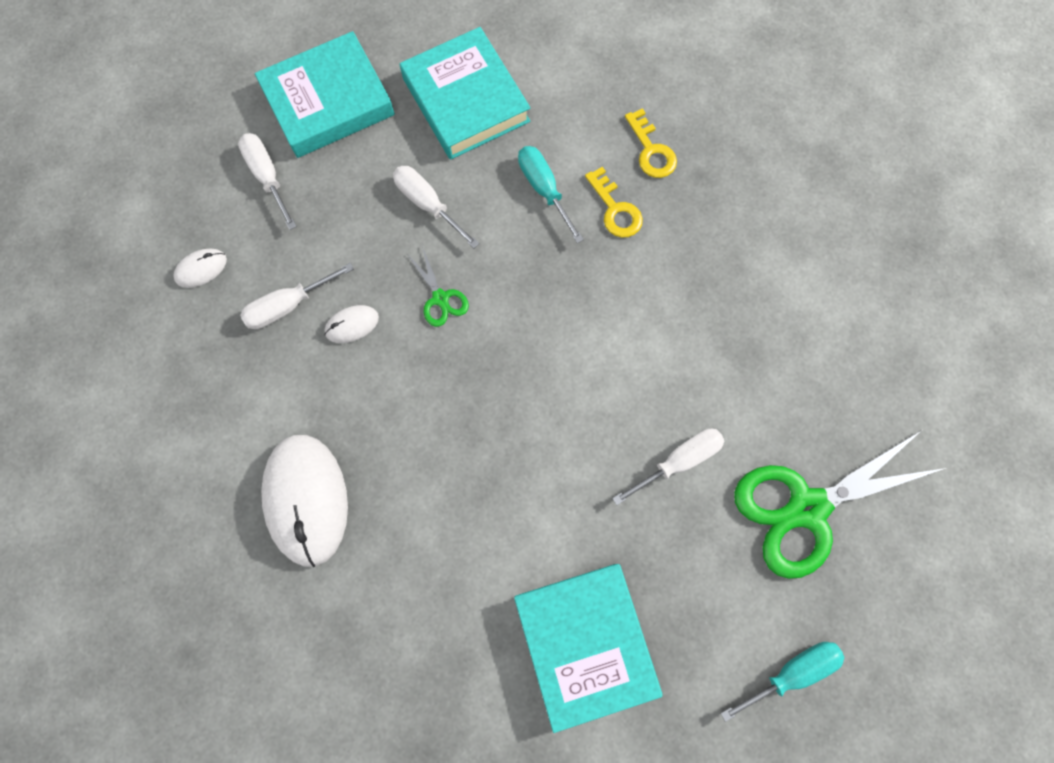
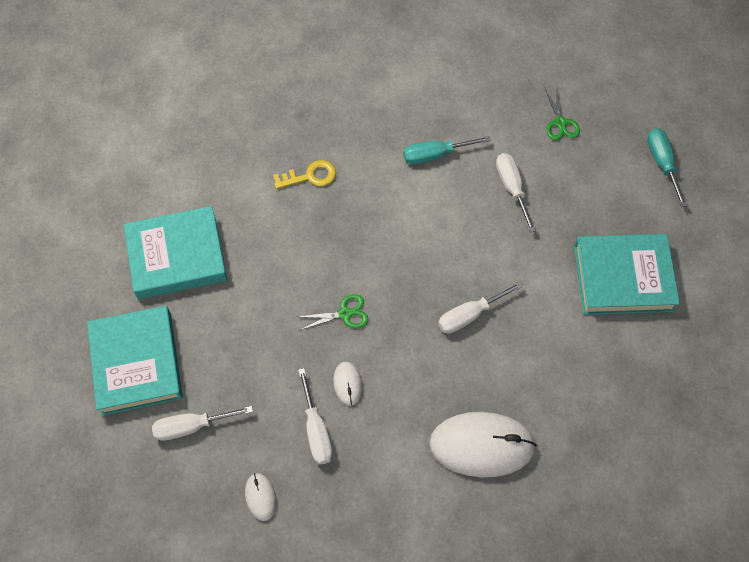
camera: 75 degrees left, 10 degrees down
white screwdriver [393,166,480,248] -> white screwdriver moved to [438,281,523,334]
turquoise screwdriver [518,146,584,243] -> turquoise screwdriver moved to [404,136,491,164]
yellow key [625,108,677,178] -> none
green scissors [734,430,946,579] -> green scissors [545,88,580,140], size x0.44

